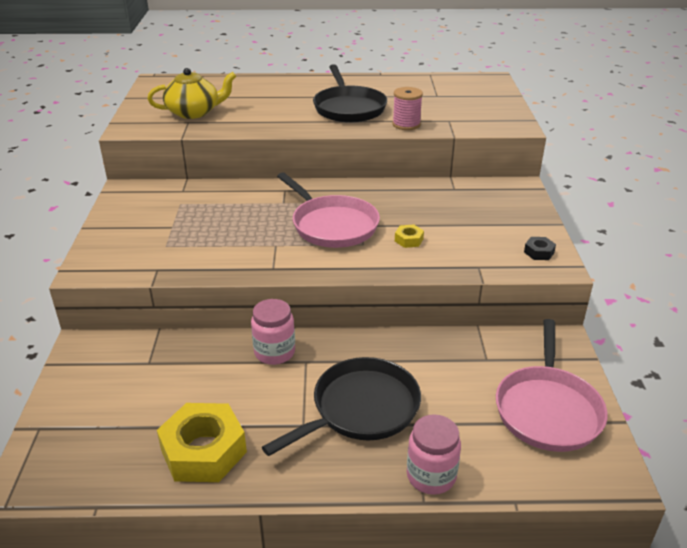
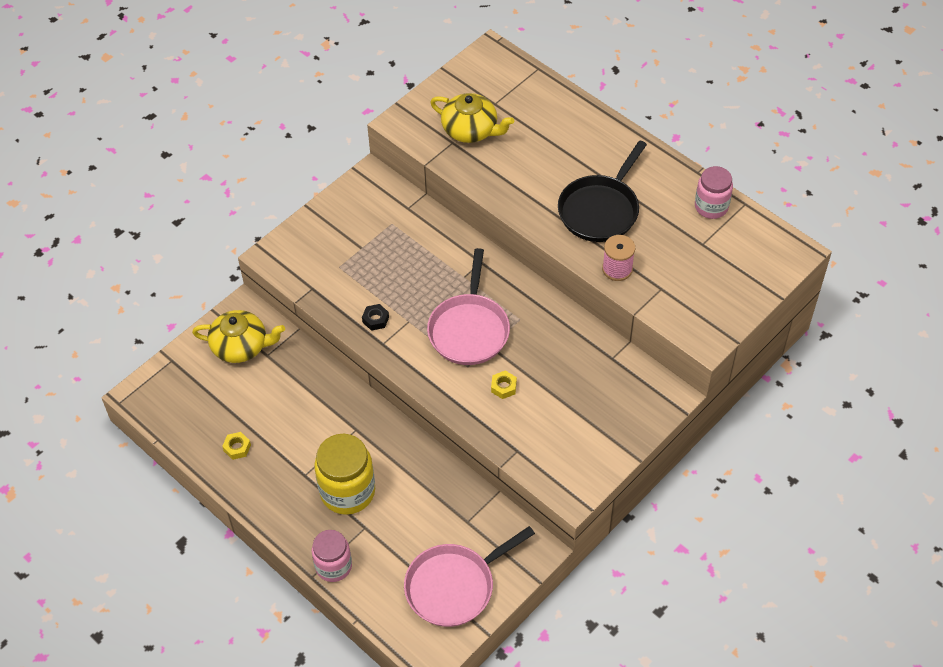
camera: 45 degrees right, 20 degrees up
yellow nut [157,403,247,482] -> yellow nut [222,432,251,460], size x0.44
pink jar [251,299,295,365] -> pink jar moved to [695,166,733,219]
black pan [262,357,421,456] -> yellow jar [314,434,375,515]
black nut [524,237,556,260] -> black nut moved to [362,304,389,331]
none -> yellow teapot [192,310,285,363]

